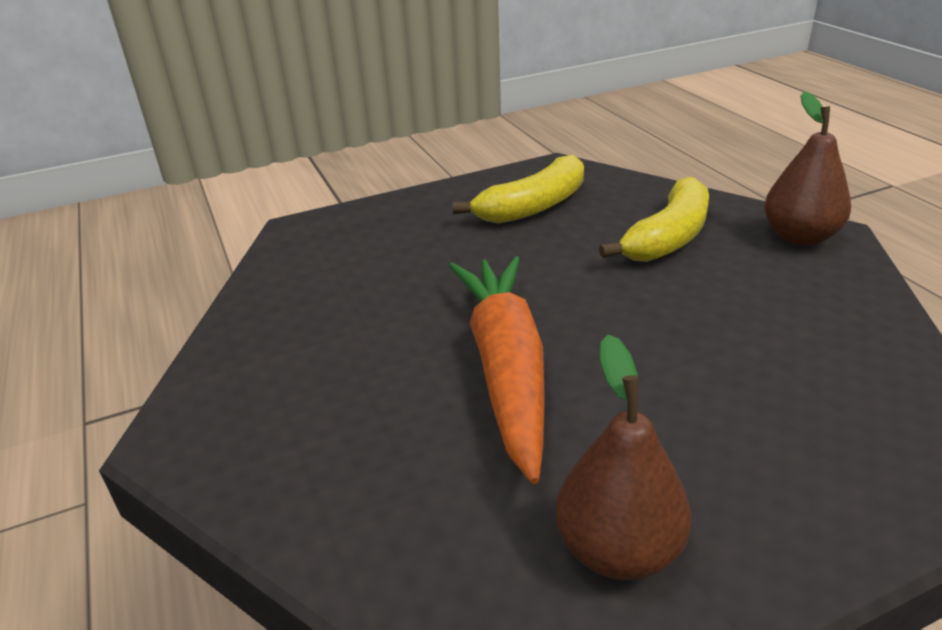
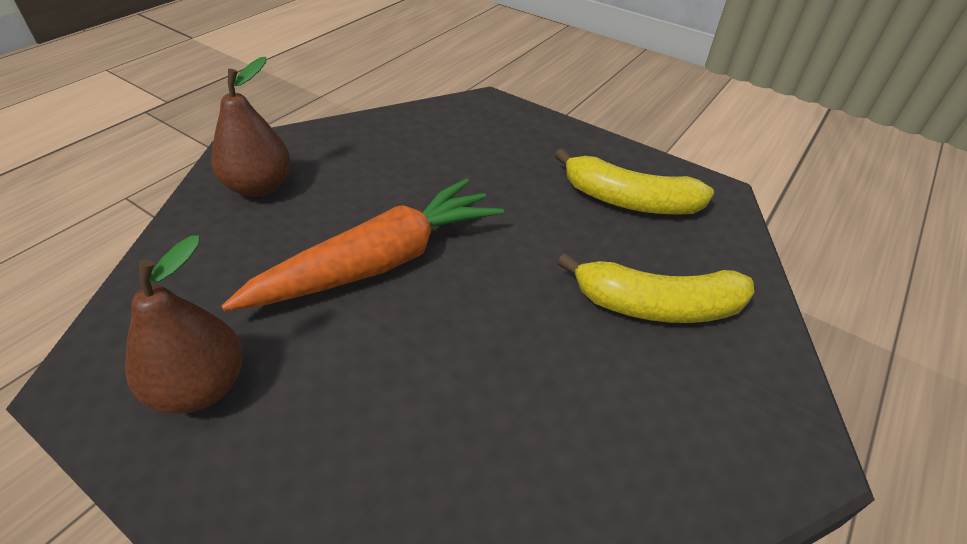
camera: 55 degrees right, 10 degrees up
brown pear [764,91,851,246] -> brown pear moved to [211,57,290,197]

